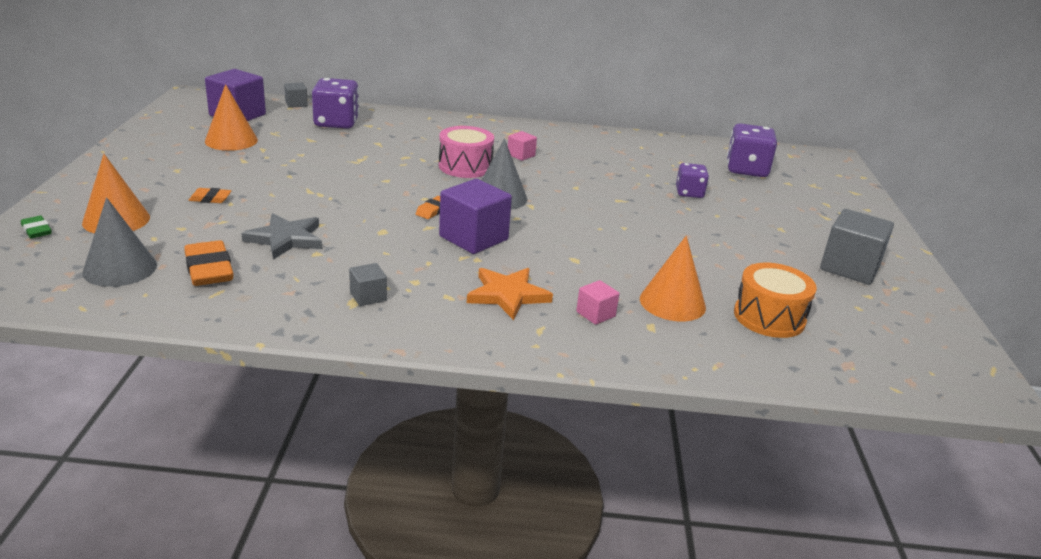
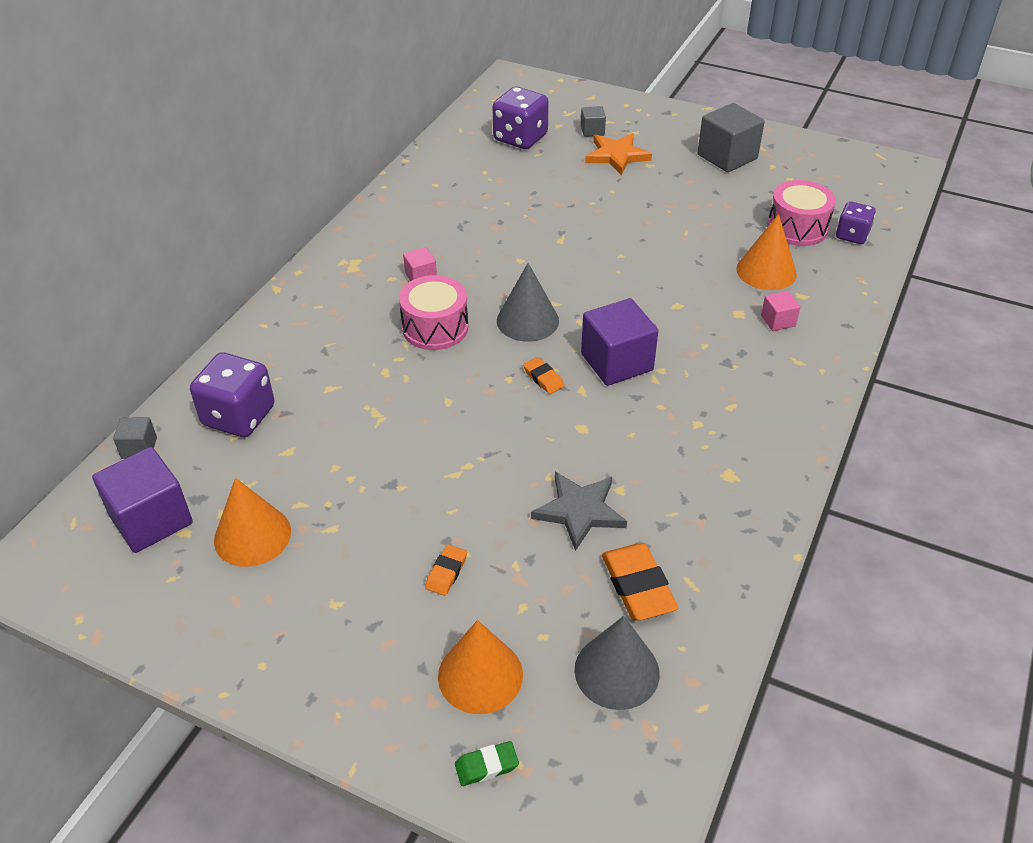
camera: 65 degrees left, 15 degrees up
orange eraser [184,240,234,286] -> orange eraser turned 75 degrees clockwise [602,543,678,621]
grey cube [349,263,387,306] -> grey cube moved to [581,106,606,137]
orange star [467,268,553,320] -> orange star moved to [585,133,652,175]
purple dice [676,163,709,198] -> purple dice moved to [836,201,876,244]
orange drum [734,263,817,338] -> pink drum [767,180,836,246]

